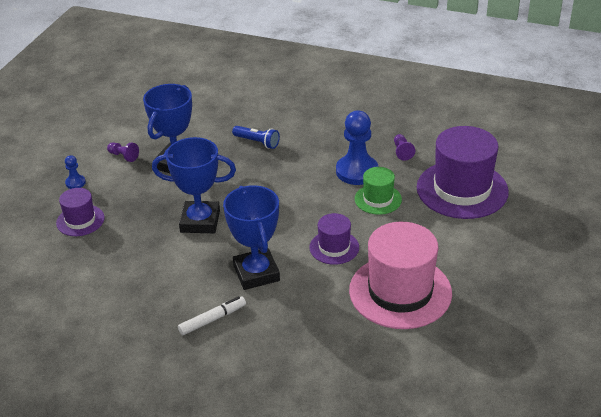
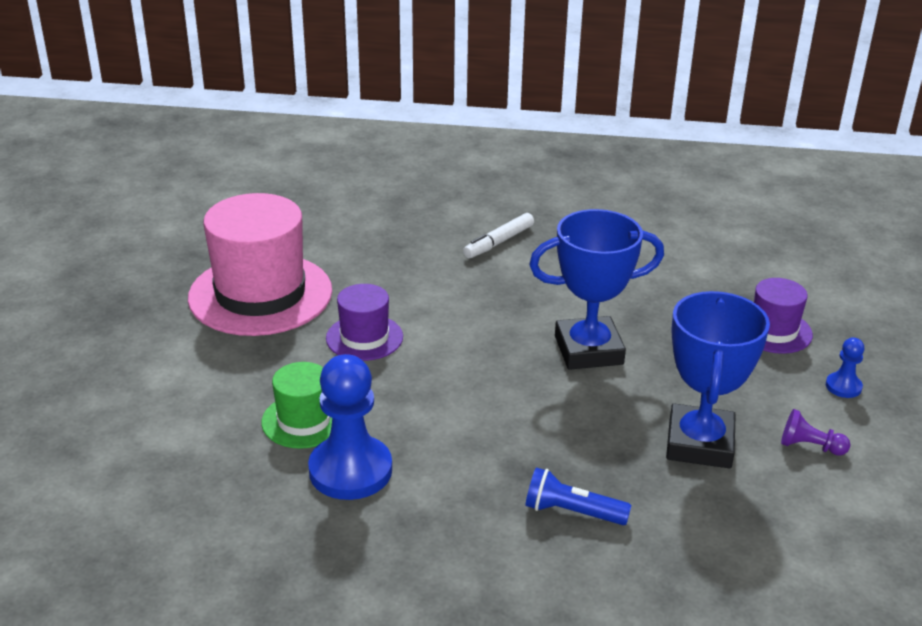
camera: 165 degrees right, 5 degrees down
blue trophy [223,185,280,290] -> none
purple pawn [394,134,415,161] -> none
purple hat [417,126,509,219] -> none

